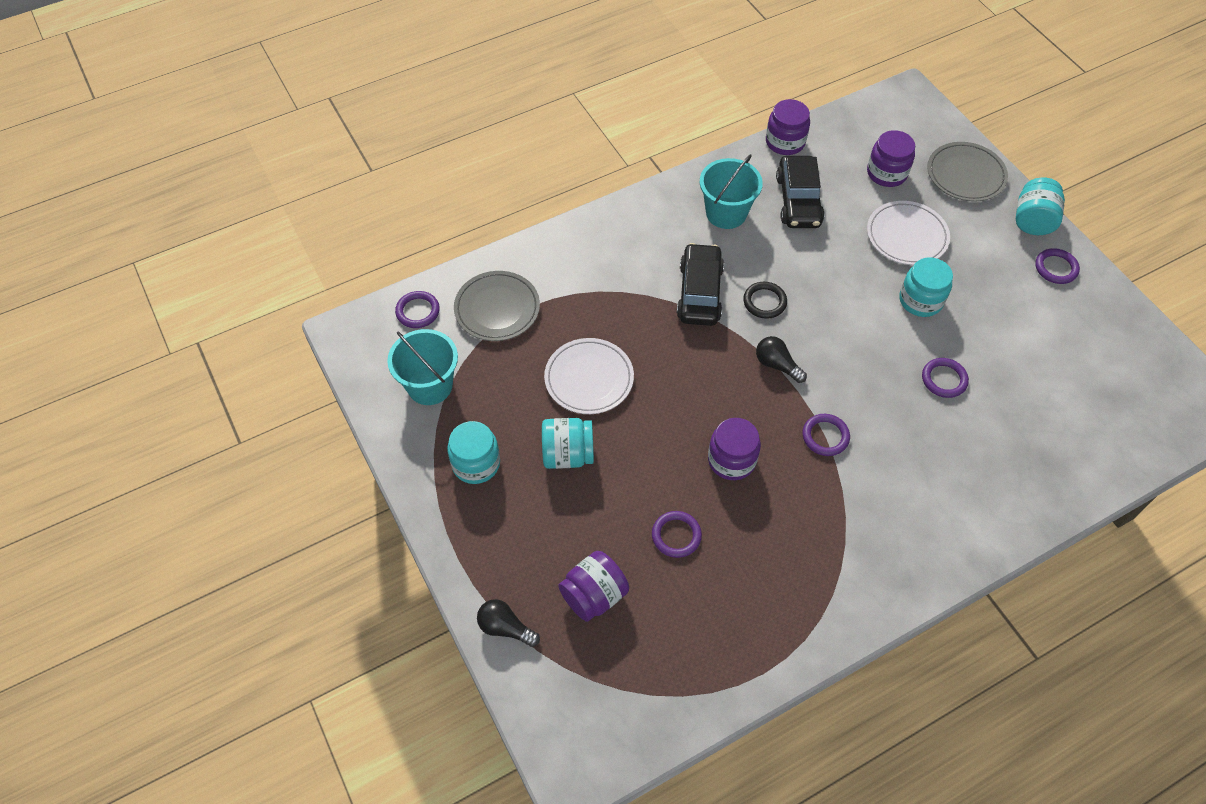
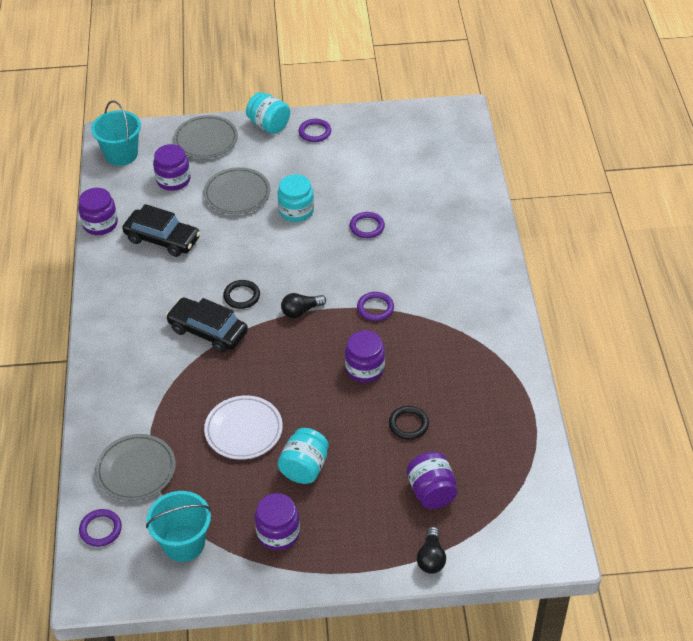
camera: 65 degrees left, 10 degrees down
turquoise jar [447,421,500,484] -> purple jar [255,493,300,550]
black light bulb [477,599,540,647] -> black light bulb turned 45 degrees counterclockwise [417,527,446,574]
purple ring [652,511,702,558] -> black ring [389,406,429,440]
turquoise bucket [700,154,763,229] -> turquoise bucket moved to [91,100,141,166]
white plate [867,201,950,265] -> grey plate [203,167,270,214]

